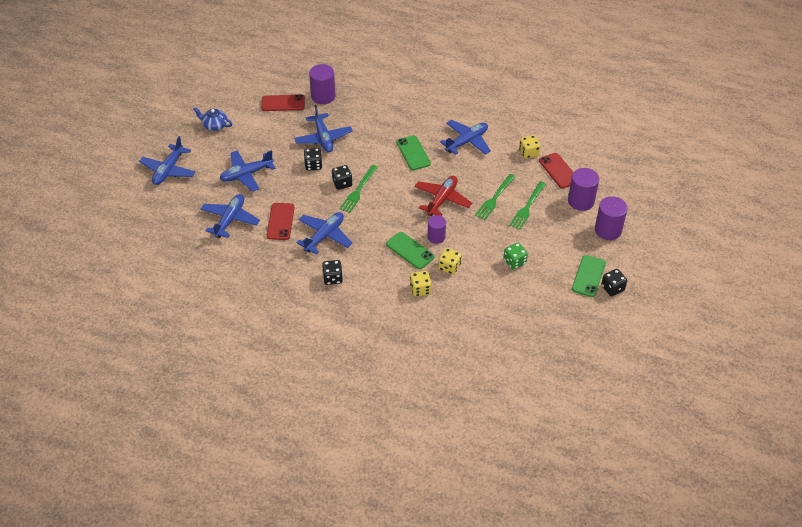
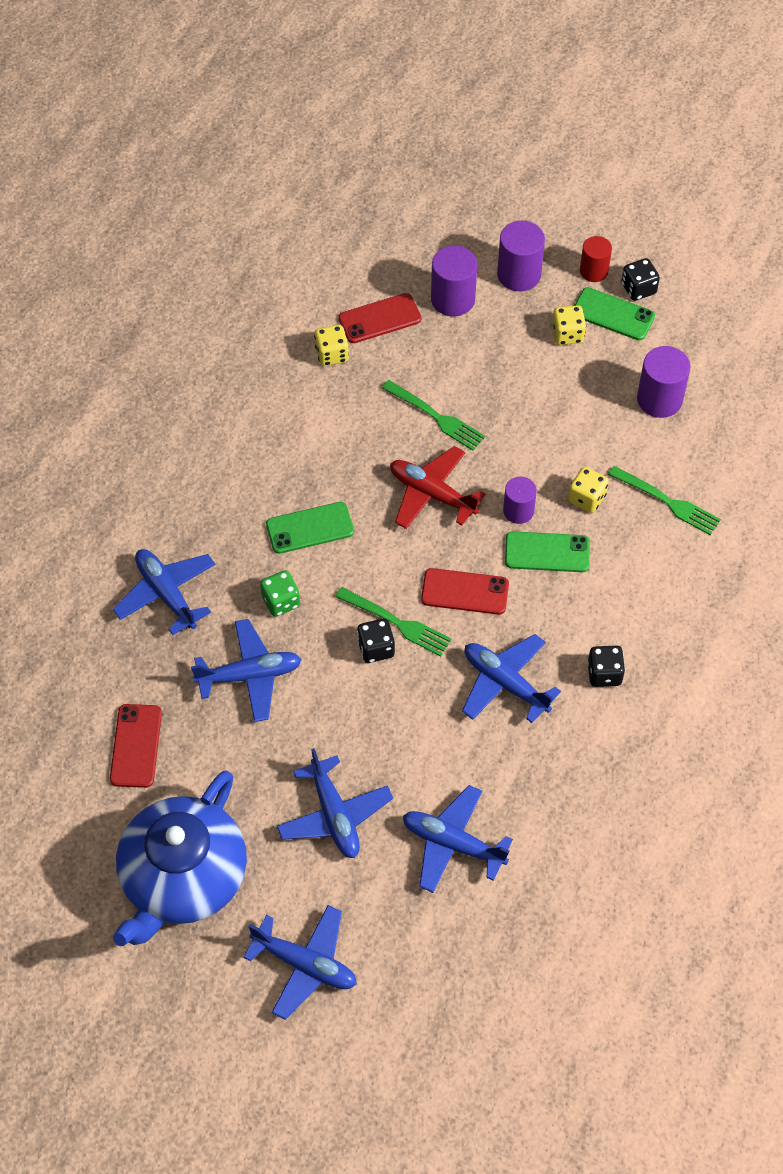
camera: 85 degrees left, 10 degrees up
blue teapot [193,107,232,131] -> blue teapot [113,770,247,946], size x2.40
red phone [266,203,295,240] -> red phone moved to [421,568,509,615]
black dice [304,148,323,171] -> none
purple cylinder [309,64,336,104] -> purple cylinder moved to [637,346,690,418]
green phone [386,232,434,269] -> green phone turned 45 degrees clockwise [505,531,590,572]
yellow dice [410,271,431,296] -> yellow dice moved to [552,305,586,345]
blue plane [440,120,491,155] -> blue plane moved to [113,549,215,635]
green dice [503,243,528,270] -> green dice moved to [260,570,300,617]
green fork [509,181,546,230] -> green fork moved to [608,466,721,535]
none -> red cylinder [580,236,612,282]

